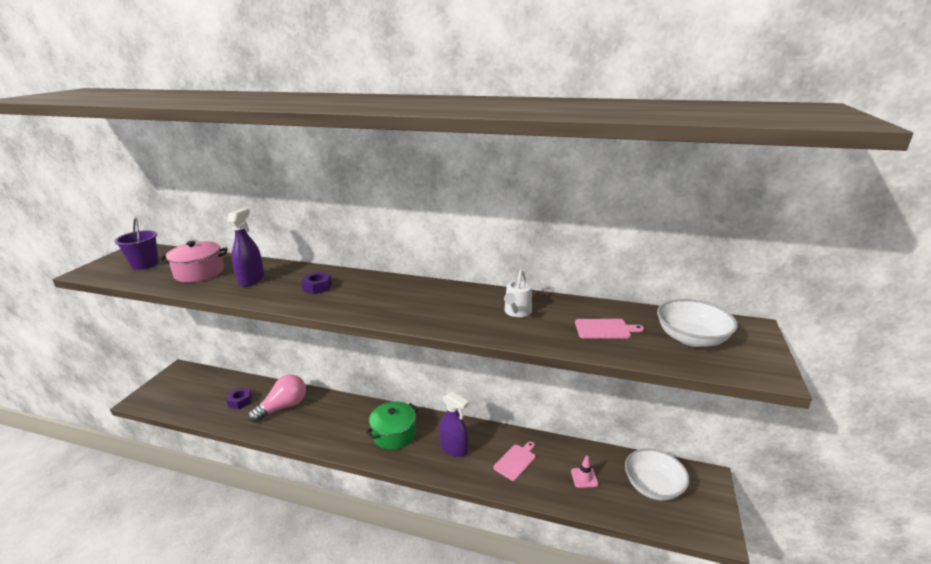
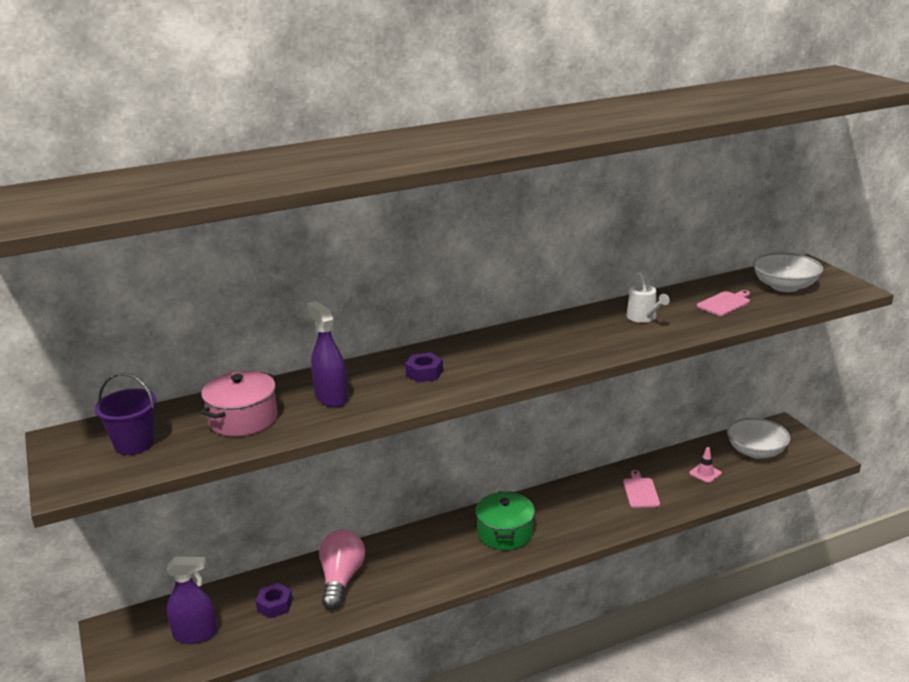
camera: 40 degrees left, 0 degrees up
purple spray bottle [439,391,469,457] -> purple spray bottle moved to [166,556,217,644]

